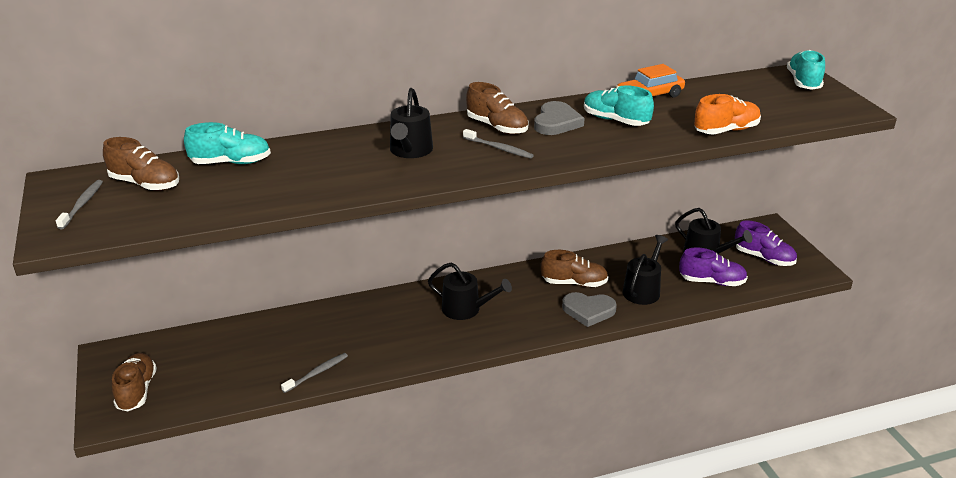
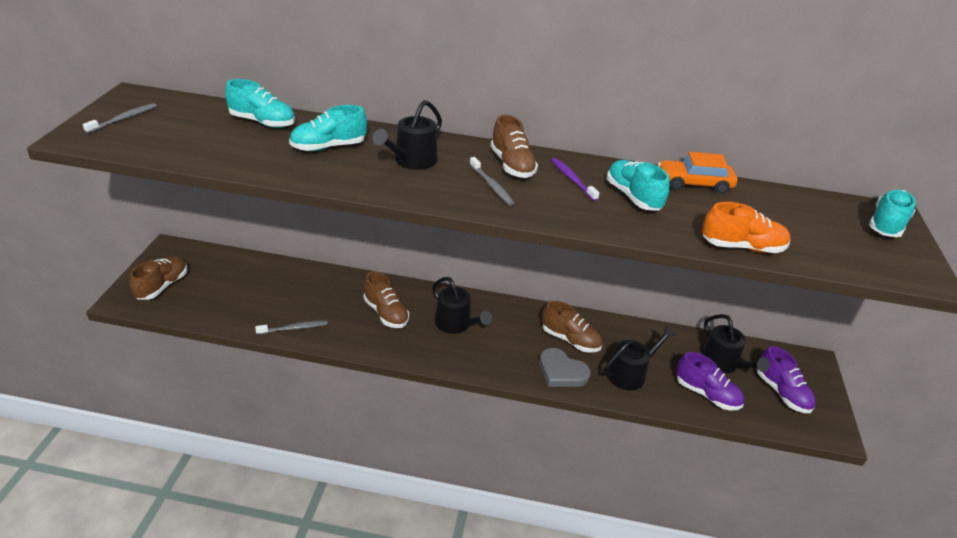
camera: 25 degrees right, 5 degrees up
brown shoe [103,137,179,191] -> brown shoe moved to [364,271,409,328]
grey heart [534,101,585,135] -> purple toothbrush [551,158,599,201]
none -> turquoise shoe [289,105,367,151]

